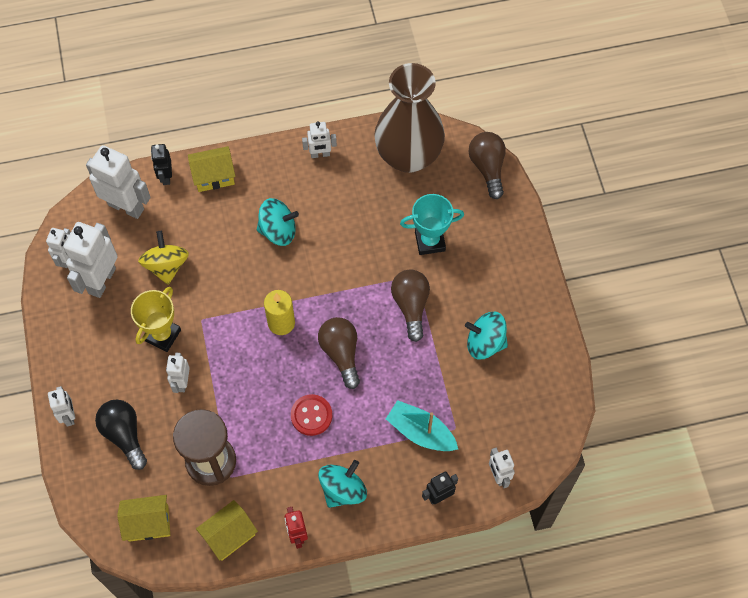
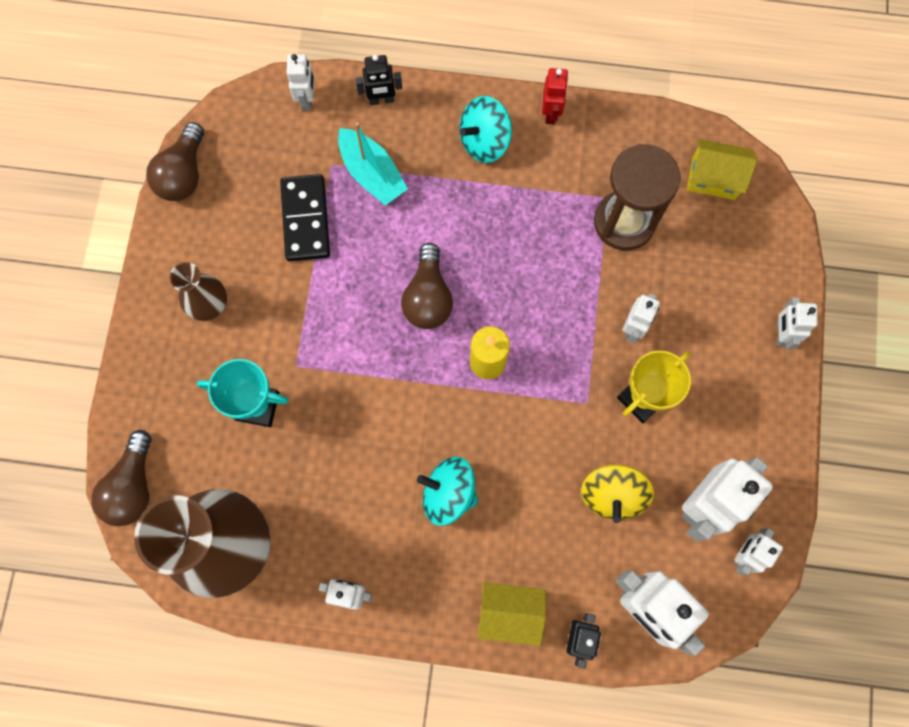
camera: 160 degrees left, 10 degrees up
black light bulb [95,400,147,470] -> none
yellow house [196,500,258,561] -> none
red button [291,394,332,436] -> none
brown light bulb [391,270,430,342] -> brown light bulb moved to [146,122,204,201]
turquoise spinning top [465,312,508,359] -> none
none -> brown vase [170,262,227,321]
none -> black domino [280,174,330,261]

